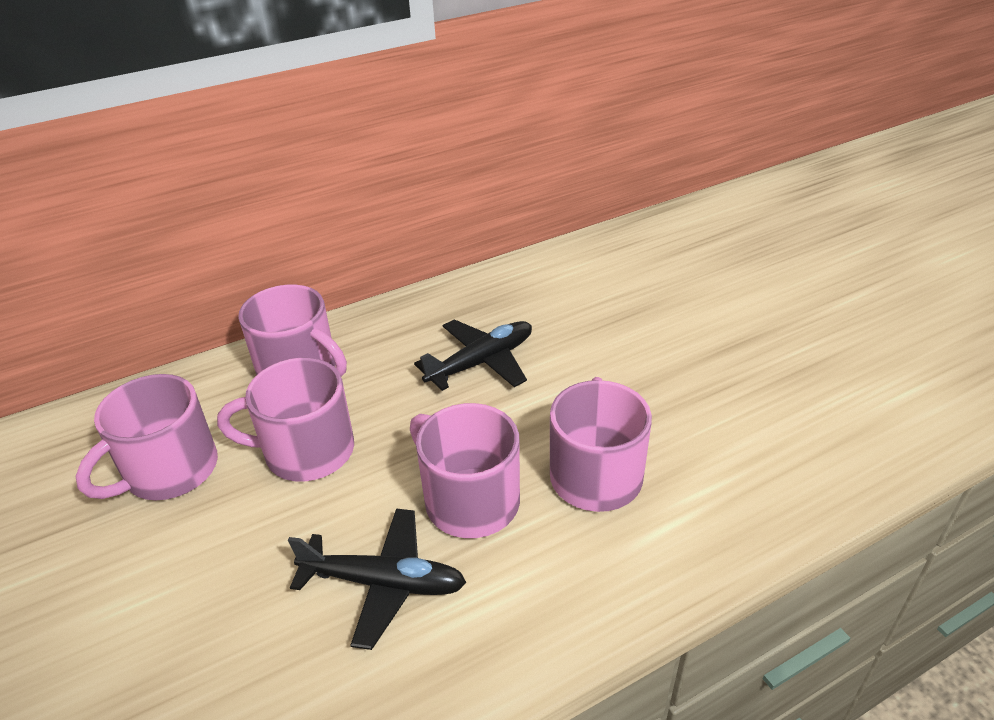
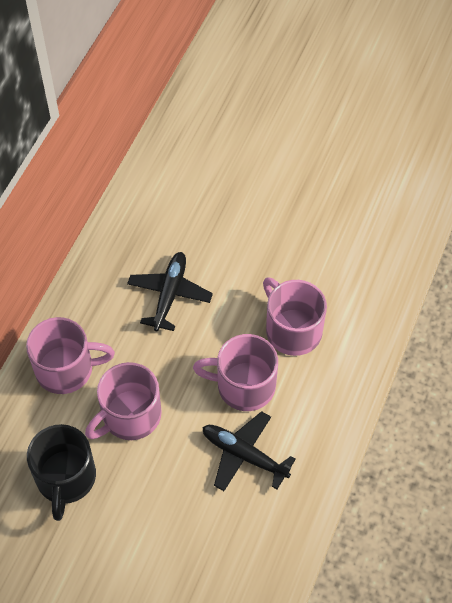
camera: 40 degrees left, 20 degrees up
pink mug [75,374,218,500] -> black mug [27,424,96,521]
black plane [288,508,467,650] -> black plane turned 120 degrees counterclockwise [202,411,296,491]

